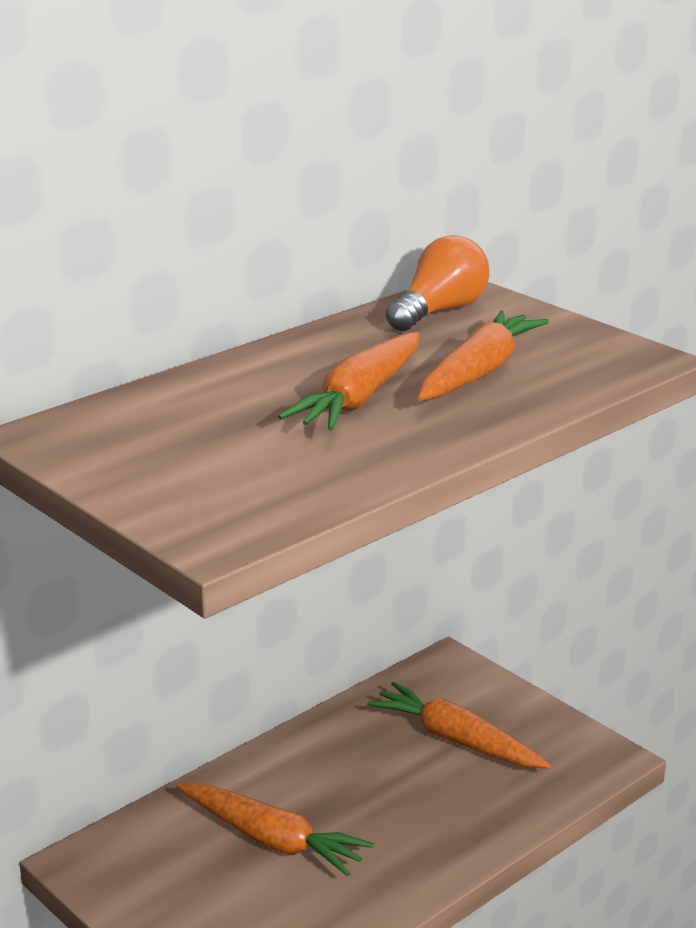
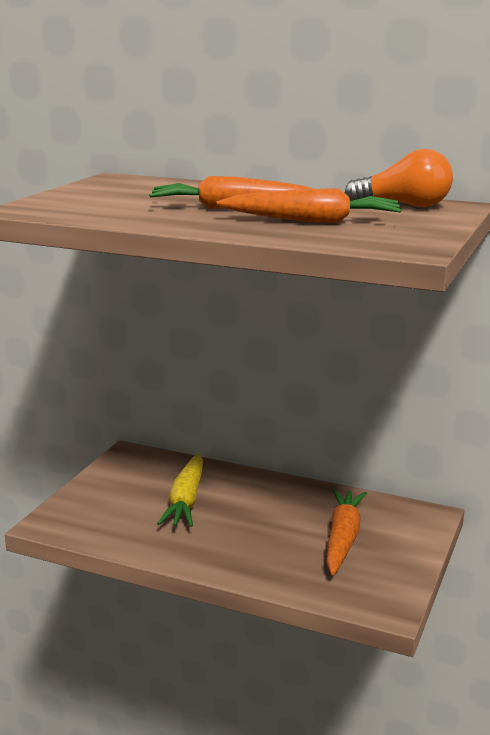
camera: 65 degrees right, 5 degrees down
orange carrot [177,783,374,877] -> yellow carrot [157,453,203,527]

